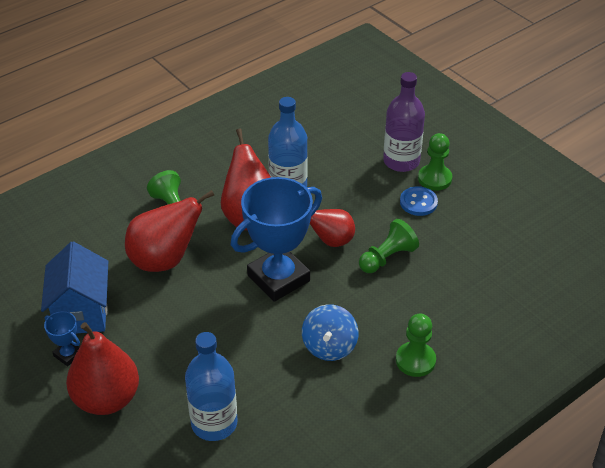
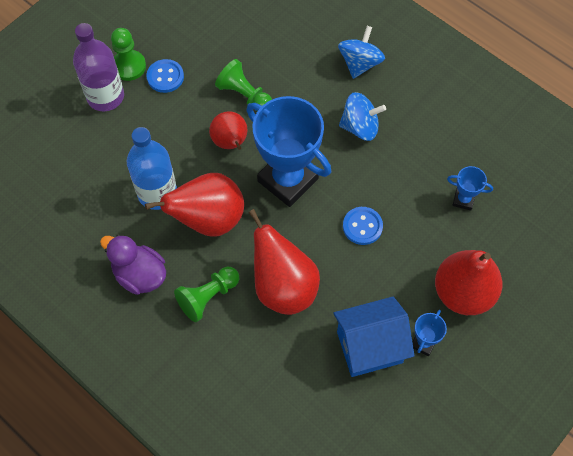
camera: 100 degrees left, 20 degrees up
blue bottle [185,332,237,441] -> blue trophy [447,166,493,211]
green pawn [396,314,436,377] -> blue spinning top [338,26,385,79]
none -> purple duck [100,235,166,295]
none -> blue button [343,207,383,245]

